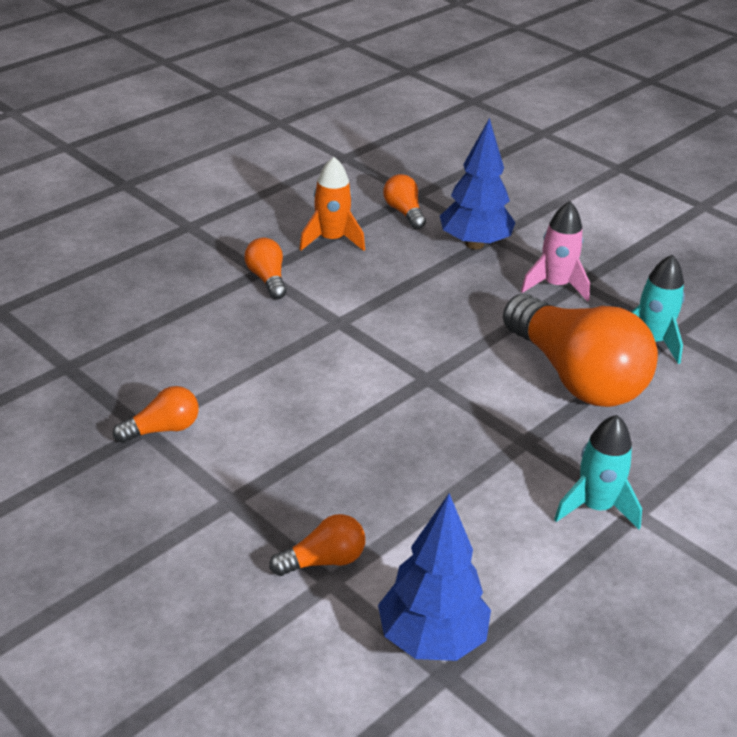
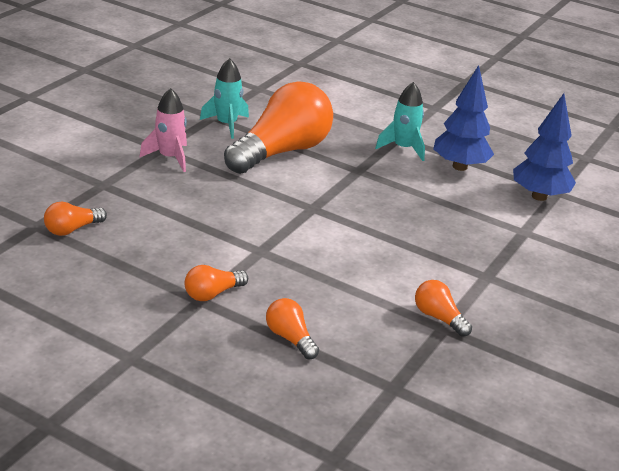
camera: 105 degrees left, 5 degrees down
orange light bulb [269,514,365,576] -> orange light bulb moved to [266,298,319,359]
orange rocket [299,157,365,251] -> none
blue tree [440,118,516,249] -> blue tree moved to [433,65,494,171]

